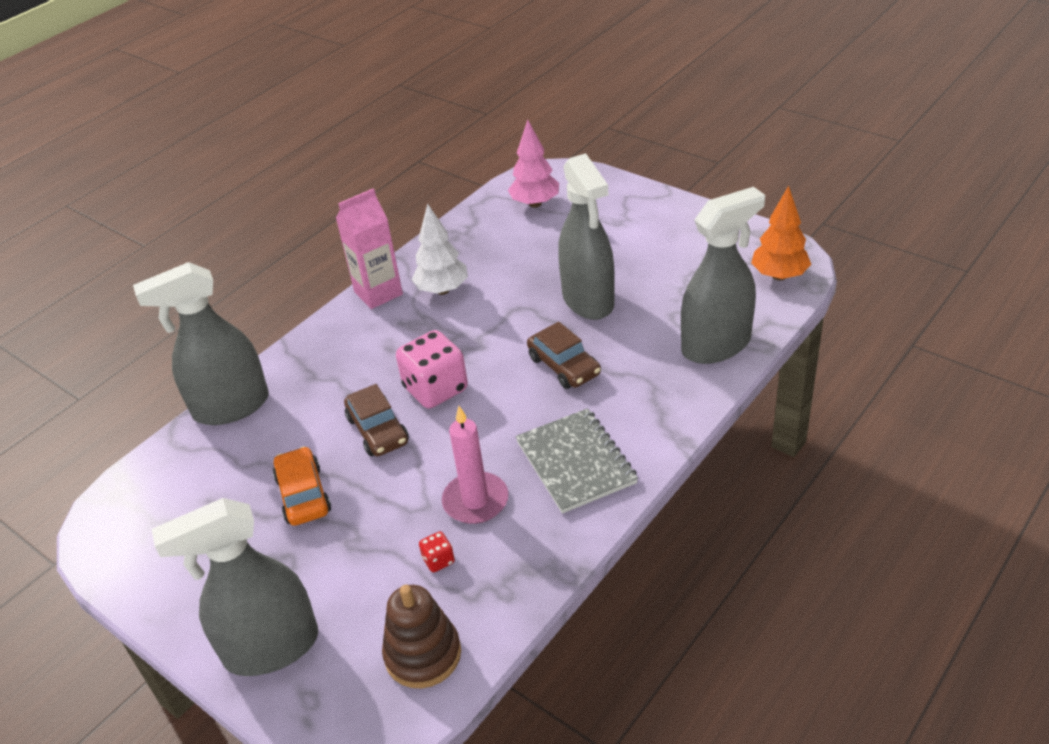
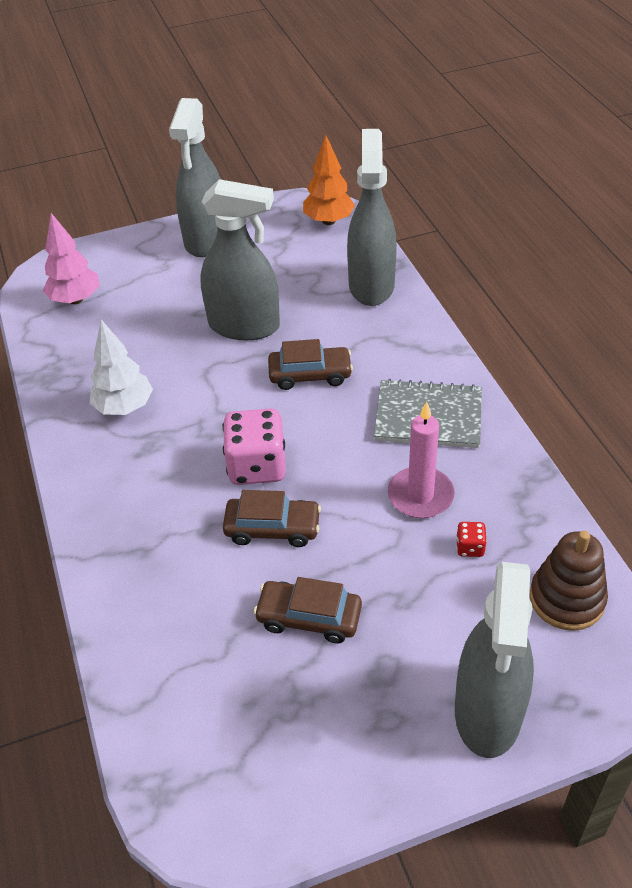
camera: 60 degrees left, 5 degrees up
grey spray bottle [133,262,269,425] -> grey spray bottle moved to [169,98,221,257]
orange car [273,446,331,526] -> brown car [254,577,362,644]
pink carton [336,188,403,309] -> none

